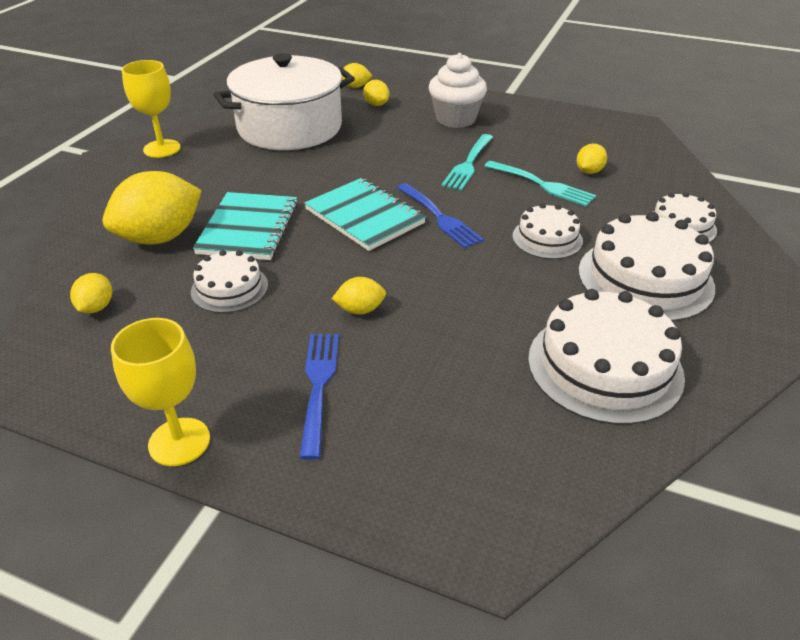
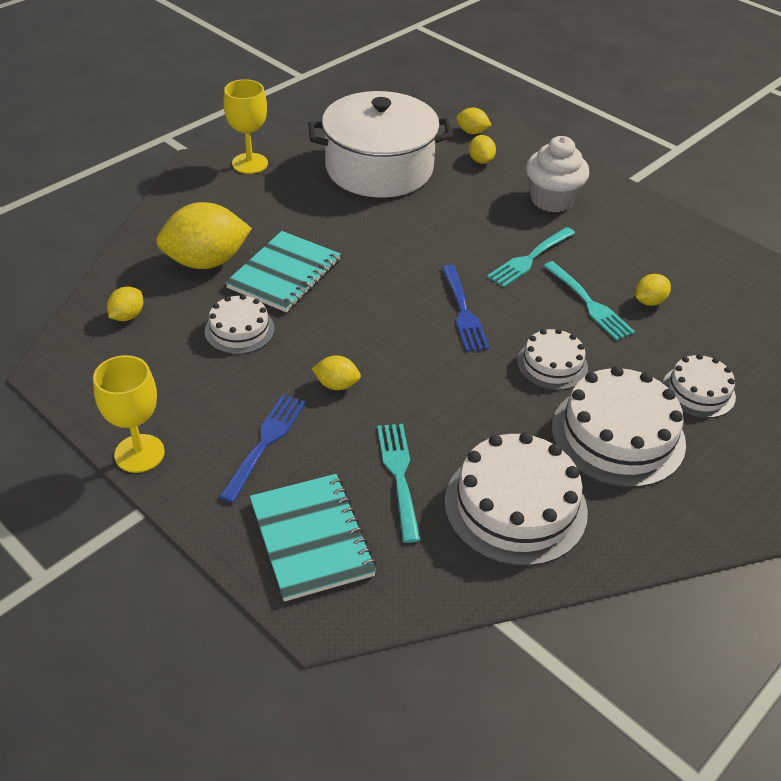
camera: 20 degrees right, 5 degrees up
turquoise notebook [304,178,426,251] -> turquoise notebook moved to [250,474,376,602]
none -> turquoise fork [377,424,420,543]

